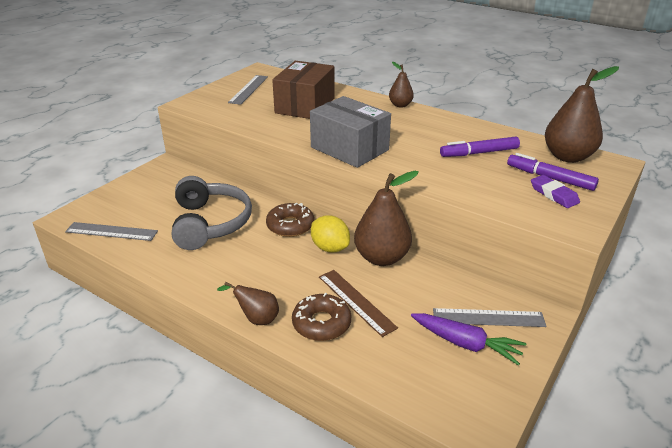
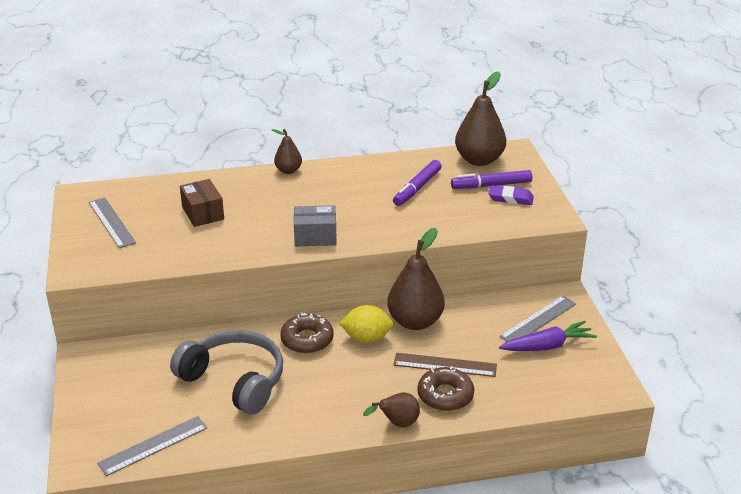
camera: 45 degrees left, 0 degrees up
brown box [272,61,334,119] -> brown box [180,179,224,227], size x0.61
grey box [310,96,391,168] -> grey box [294,205,337,246], size x0.61

